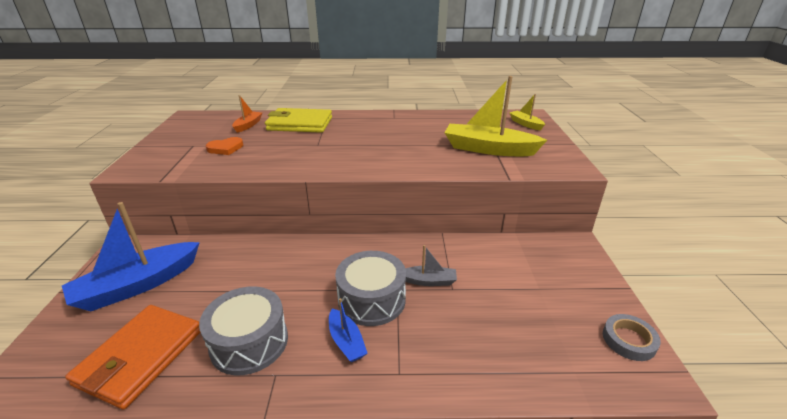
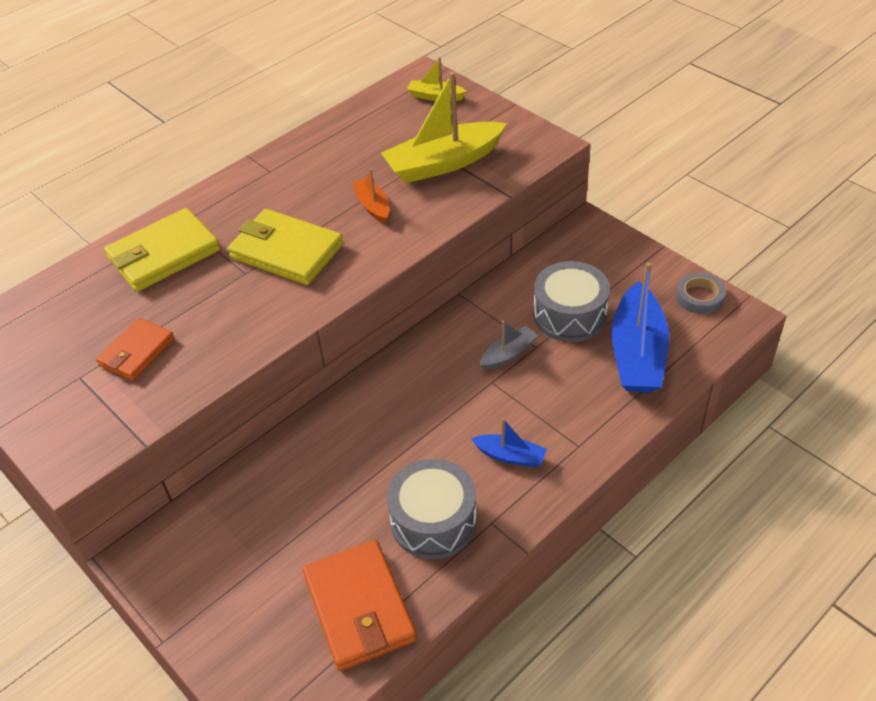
camera: 40 degrees left, 15 degrees up
blue boat [62,202,200,311] -> blue boat moved to [611,262,669,393]
orange heart [206,137,243,155] -> orange wallet [96,318,174,381]
orange boat [232,95,262,133] -> orange boat moved to [352,169,389,223]
grey drum [335,251,406,326] -> grey drum moved to [533,261,610,342]
none -> yellow wallet [228,209,343,285]

